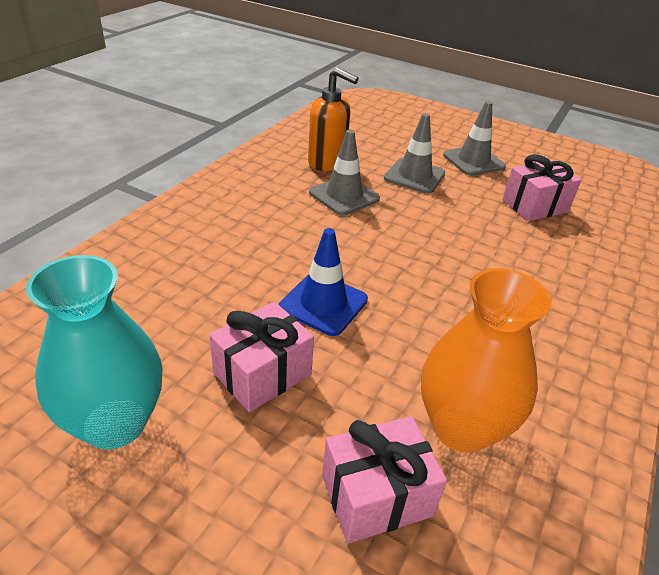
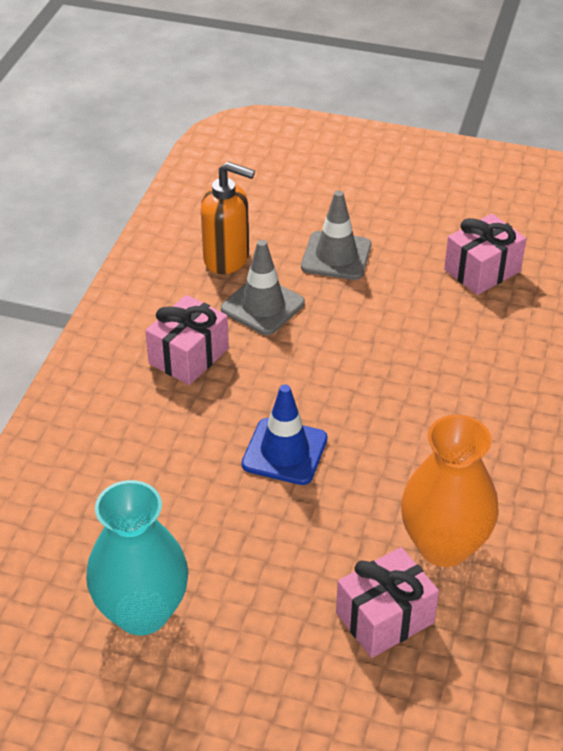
camera: 10 degrees left, 5 degrees up
pink gift [209,302,314,412] -> pink gift moved to [145,295,229,385]
grey traffic cone [443,101,506,176] -> none

